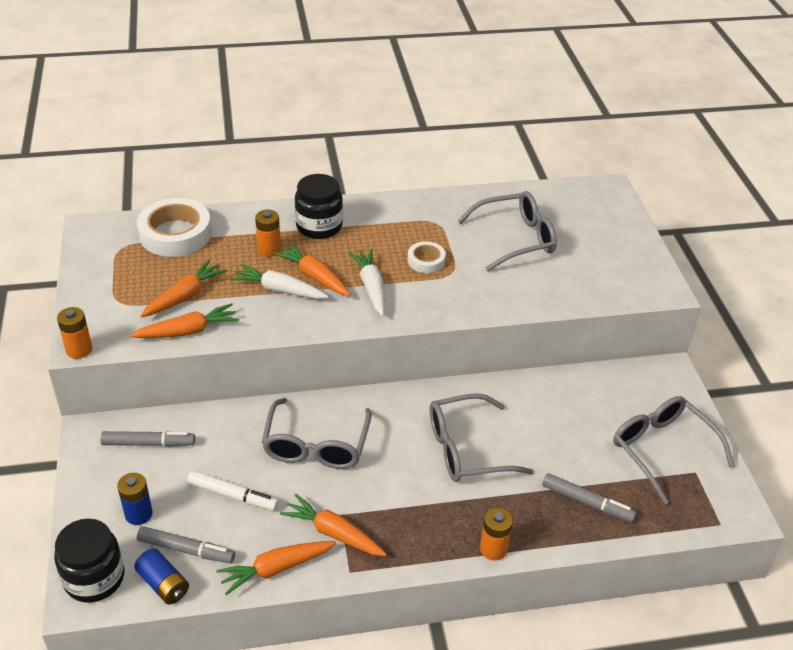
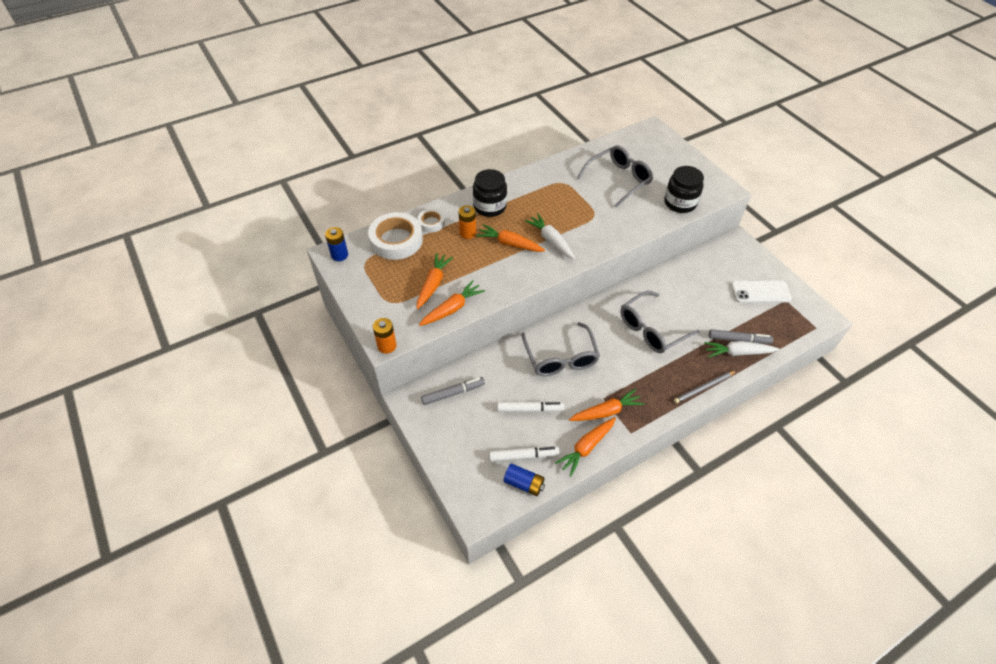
camera: 20 degrees left, 10 degrees up
black jar [54,519,124,603] -> black jar moved to [664,166,704,213]
blue battery [117,473,153,525] -> blue battery moved to [325,227,348,261]
grey marker [137,526,235,563] -> white marker [489,446,559,462]
white carrot [230,264,329,299] -> white carrot moved to [704,341,779,358]
orange carrot [280,494,386,556] -> orange carrot turned 150 degrees clockwise [569,389,645,421]
white tape [408,241,446,273] -> white tape moved to [418,209,445,233]
orange battery [480,508,513,561] -> grey pencil [674,370,737,403]
grey glasses [613,396,735,504] -> white phone [731,281,792,303]

